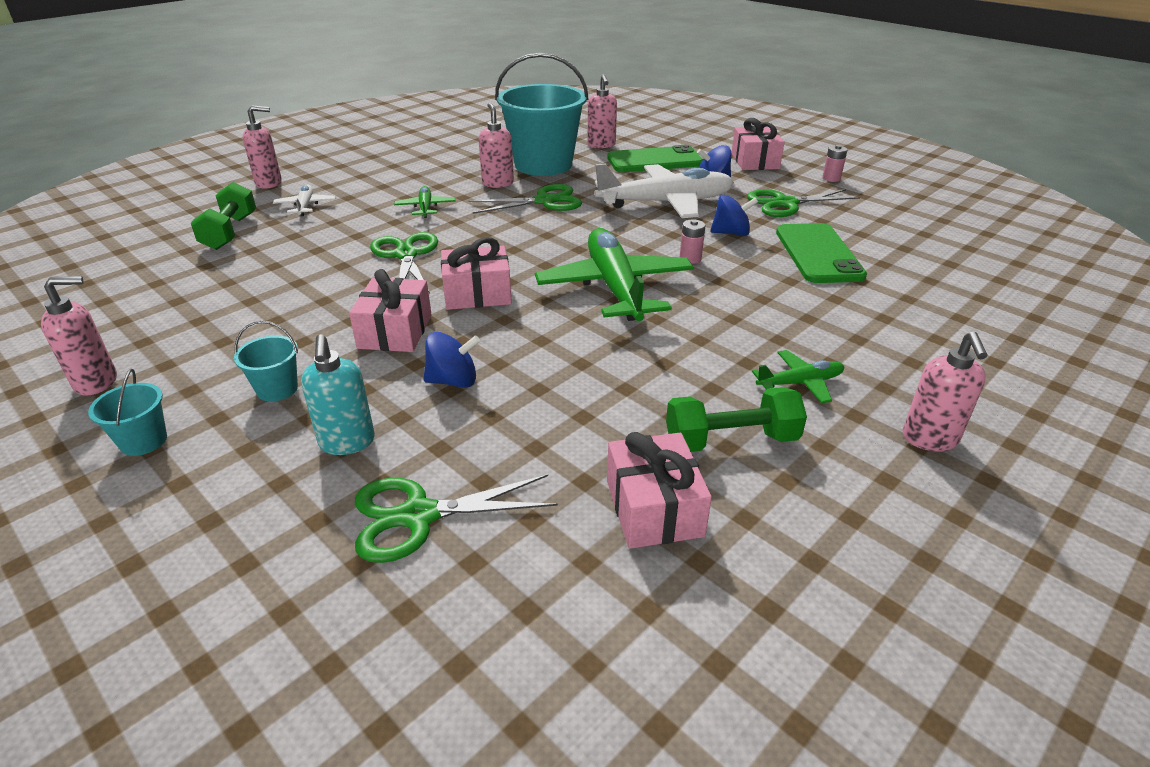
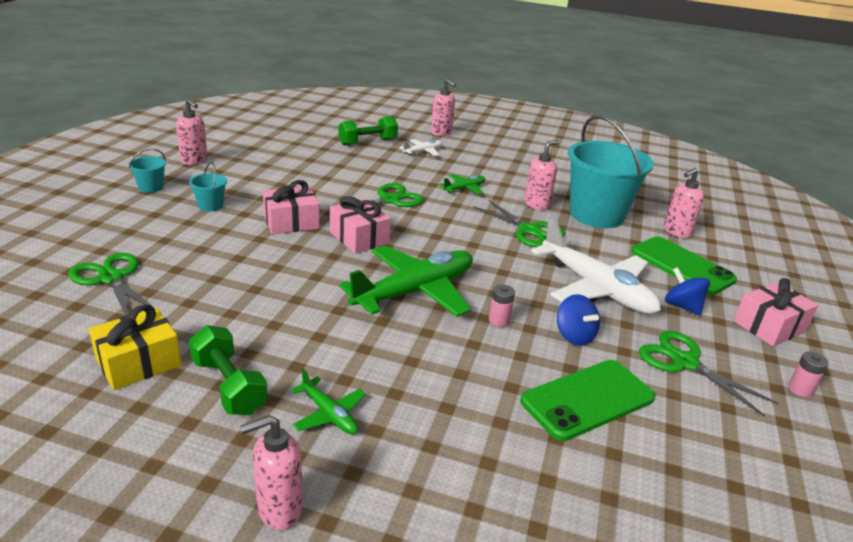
camera: 60 degrees right, 5 degrees down
turquoise soap dispenser [301,335,375,455] -> none
blue spinning top [423,332,480,388] -> none
pink gift [607,432,712,549] -> yellow gift [89,304,182,390]

